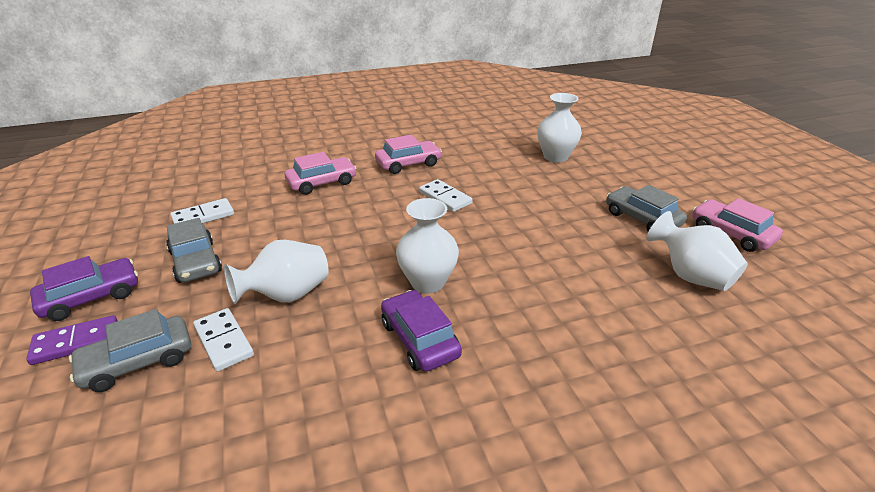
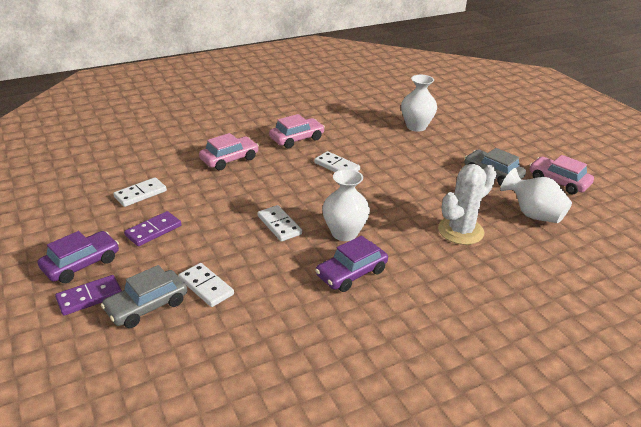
camera: 10 degrees left, 0 degrees up
grey car [166,218,222,283] -> purple domino [124,211,181,246]
white vase [224,240,329,304] -> none
purple car [381,290,462,372] -> purple car turned 90 degrees counterclockwise [315,235,388,292]
none -> white domino [258,205,302,241]
none -> white cactus [438,164,497,245]

